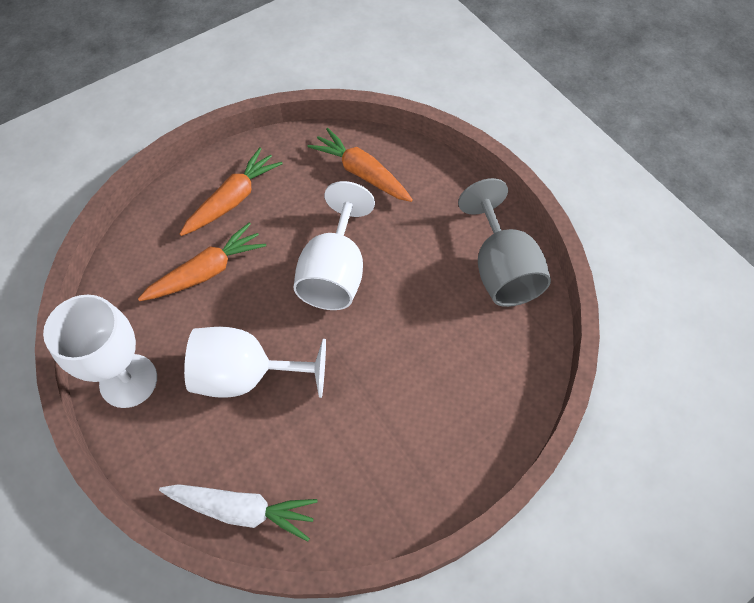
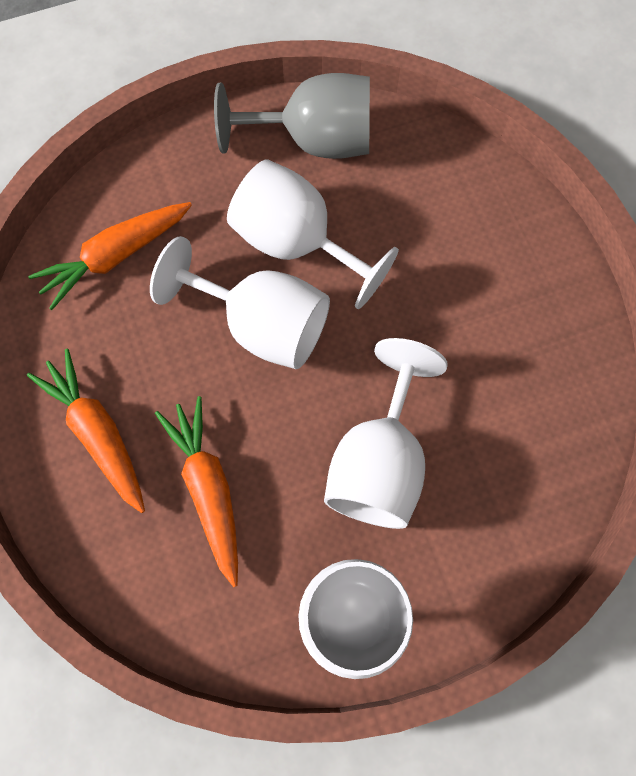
camera: 75 degrees left, 10 degrees up
white carrot [159,484,318,541] -> none
none -> white goblet [227,160,399,309]

